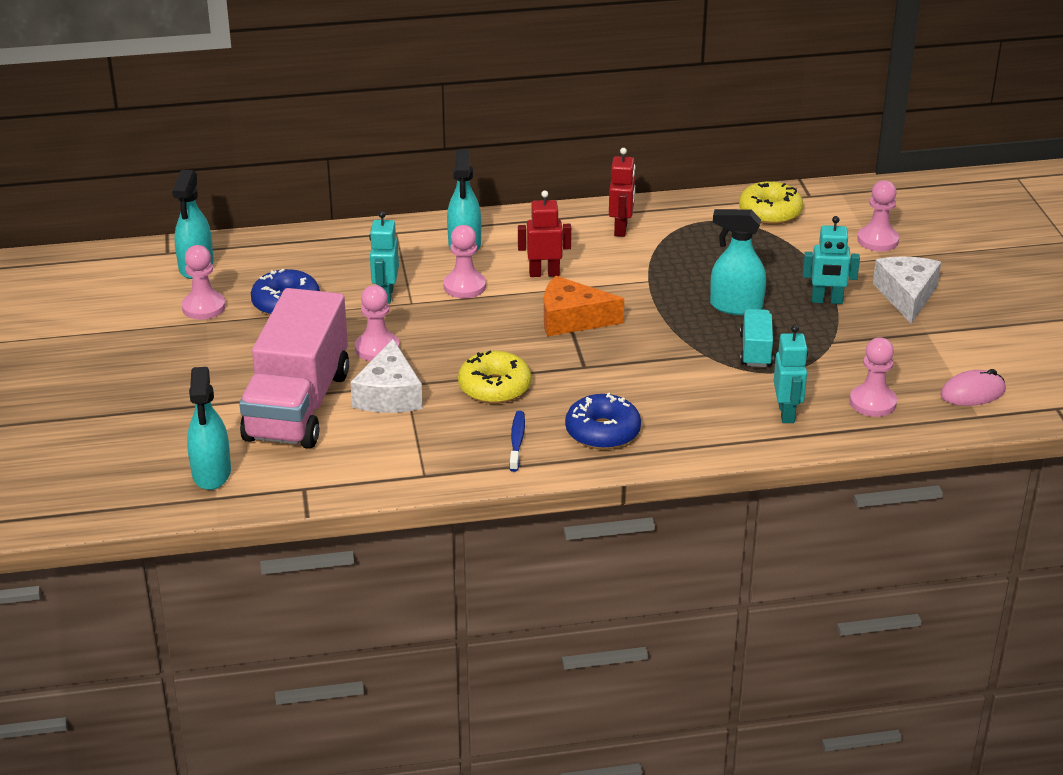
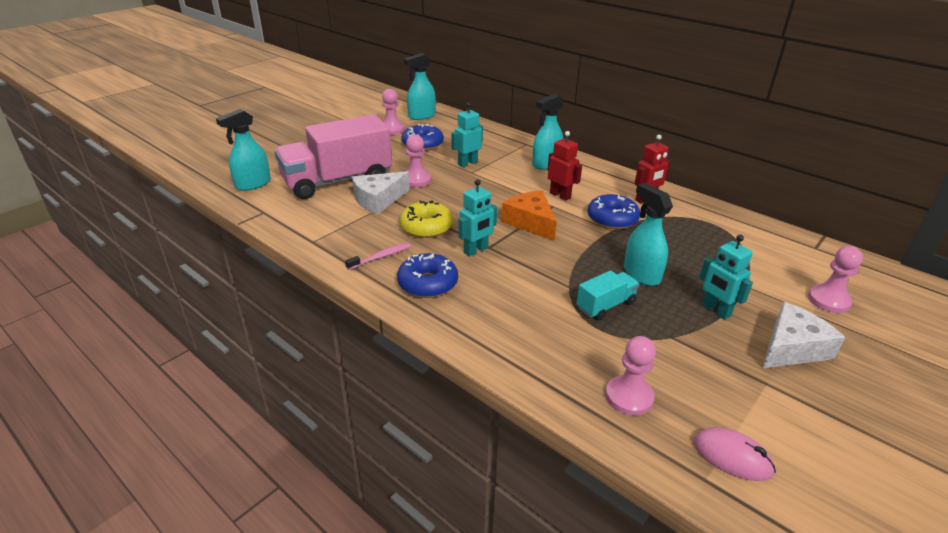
camera: 50 degrees right, 0 degrees up
pink pawn [444,225,486,298] -> none
blue toothbrush [509,411,525,472] -> pink toothbrush [345,243,411,270]
yellow donut [739,181,803,225] -> none
turquoise robot [774,325,808,423] -> turquoise robot moved to [458,179,497,257]
none -> blue donut [588,194,640,230]

